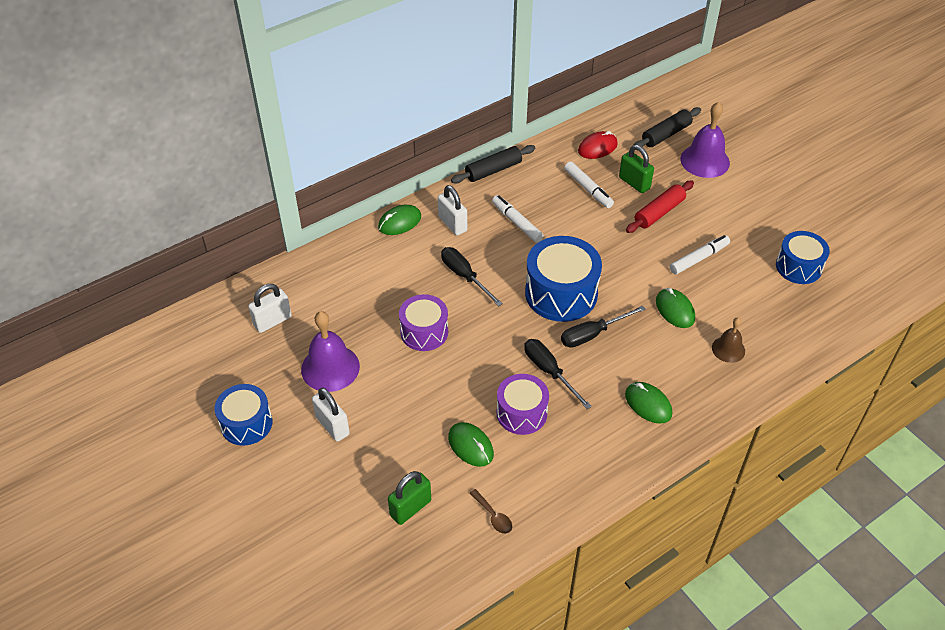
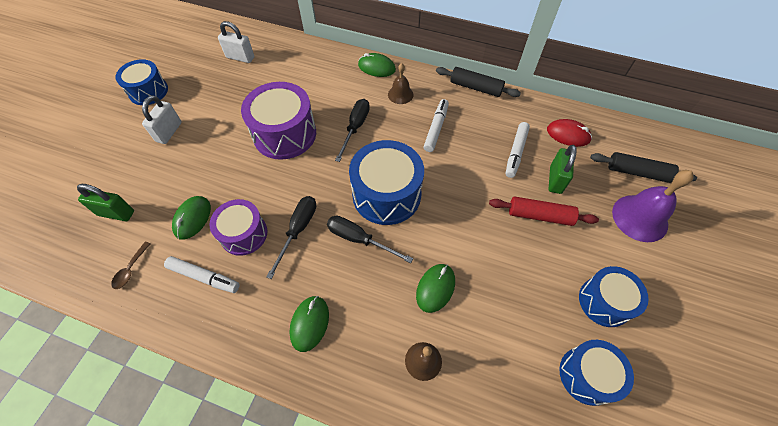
camera: 55 degrees right, 10 degrees up
purple bell [301,311,360,392] -> none
purple drum [399,294,448,351] -> purple drum [241,82,316,160], size x1.56
white padlock [438,185,467,236] -> brown bell [388,63,413,104]
white marker [670,235,730,274] -> white marker moved to [164,256,240,293]
none -> blue drum [579,266,649,327]

